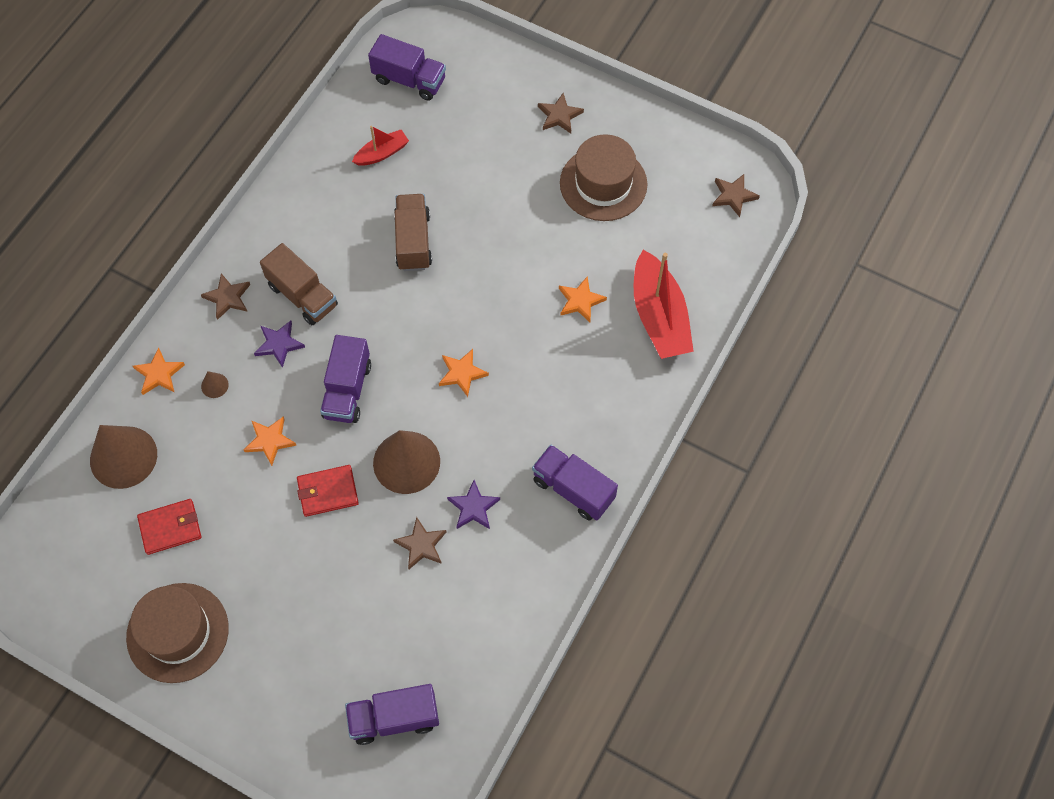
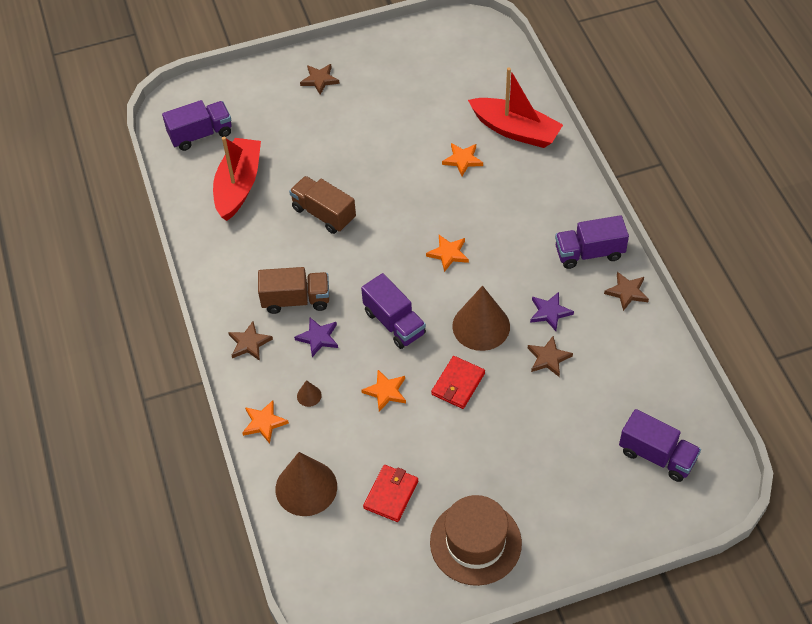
camera: 45 degrees left, 10 degrees down
purple truck [345,684,439,745] -> purple truck turned 90 degrees counterclockwise [619,409,701,482]
red boat [352,126,409,166] -> red boat [213,137,261,221], size x1.90
brown hat [560,134,647,221] -> none
brown star [712,174,760,217] -> brown star moved to [604,272,649,311]

